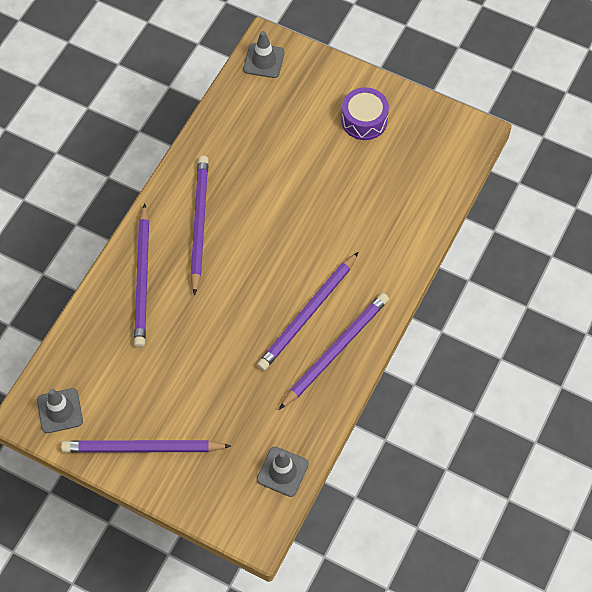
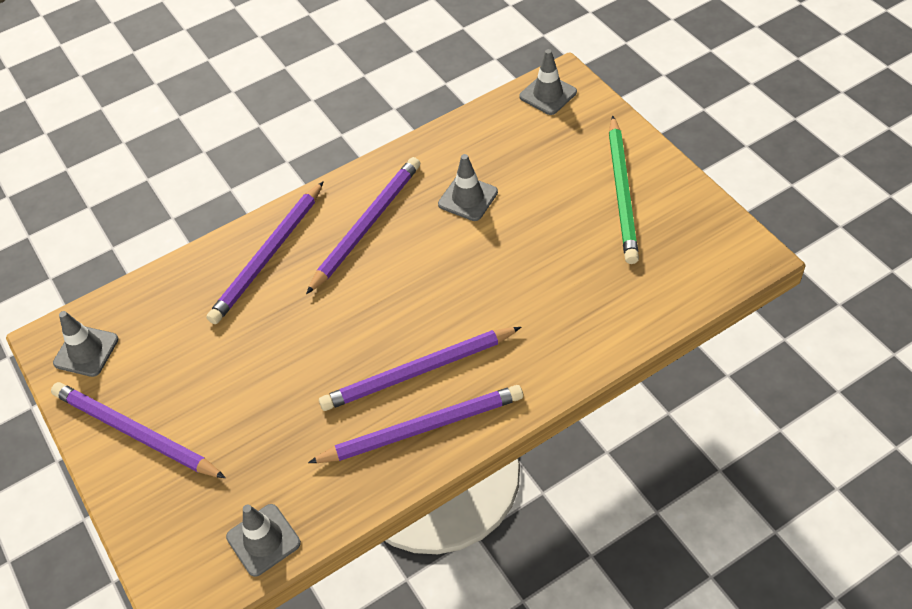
camera: 35 degrees right, 10 degrees down
purple drum [341,87,389,140] -> green pencil [609,115,639,264]
none -> grey traffic cone [438,154,498,221]

